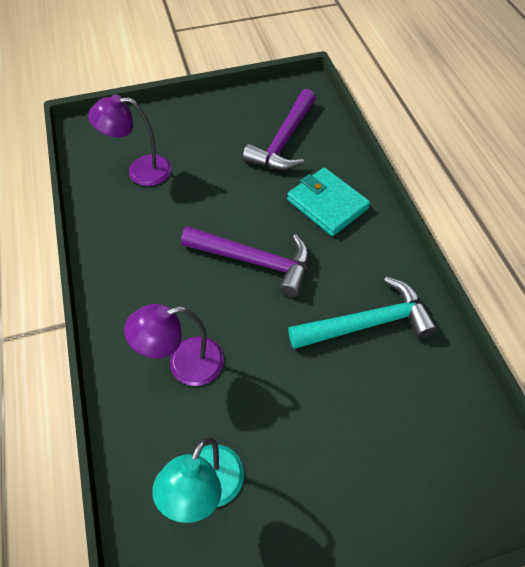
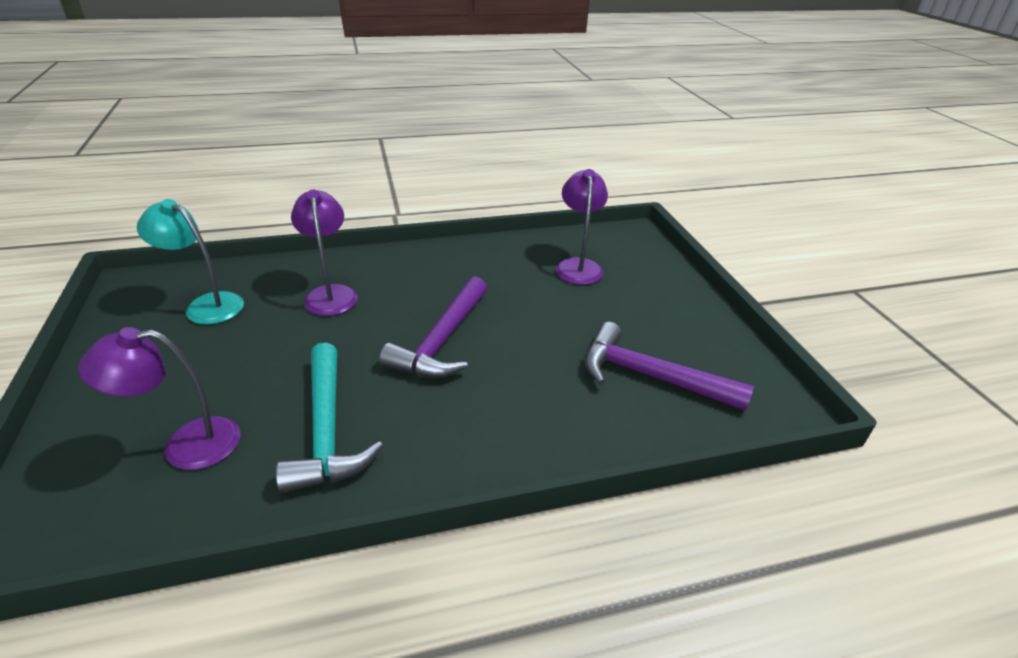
camera: 90 degrees right, 20 degrees down
turquoise wallet [287,167,370,236] -> none
none -> purple lamp [78,327,240,470]

